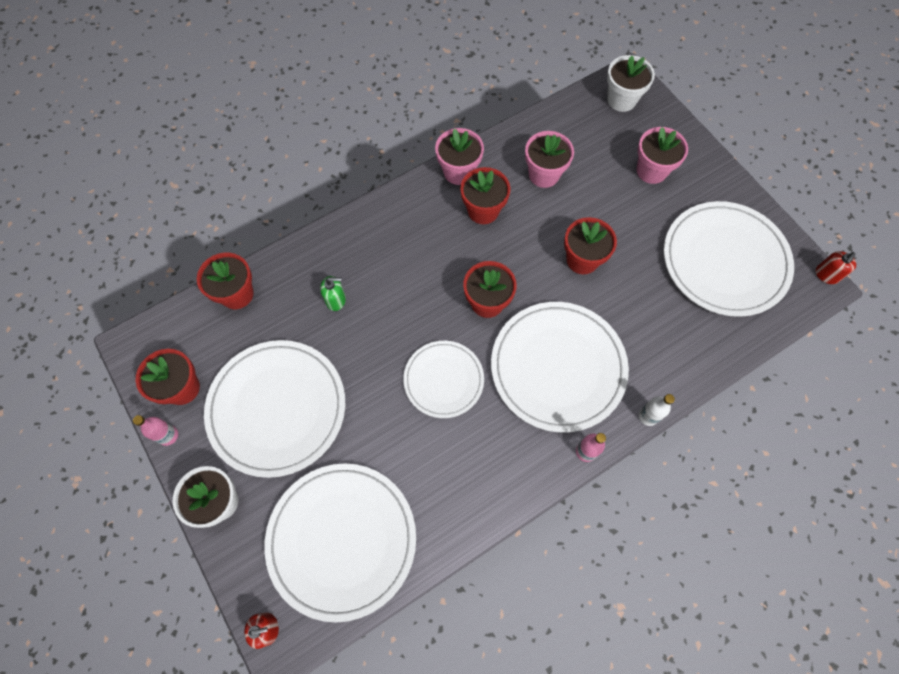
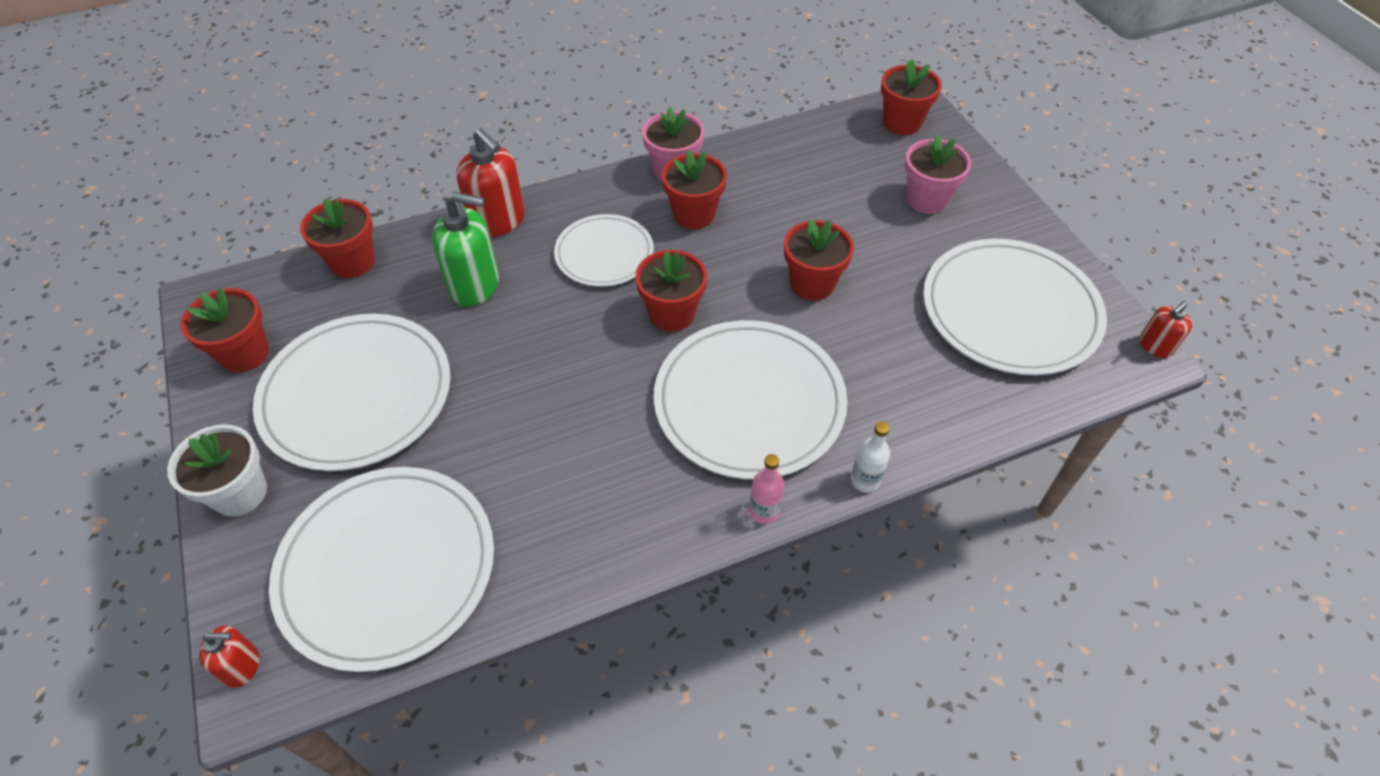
camera: 10 degrees right, 15 degrees down
pink bottle [133,415,178,446] -> none
green soap dispenser [320,276,346,311] -> green soap dispenser [432,192,499,306], size x1.85
white plate [403,341,484,418] -> white plate moved to [554,214,654,287]
pink flower pot [525,131,574,188] -> none
white flower pot [607,55,655,112] -> red flower pot [881,59,942,135]
none -> red soap dispenser [456,128,525,237]

